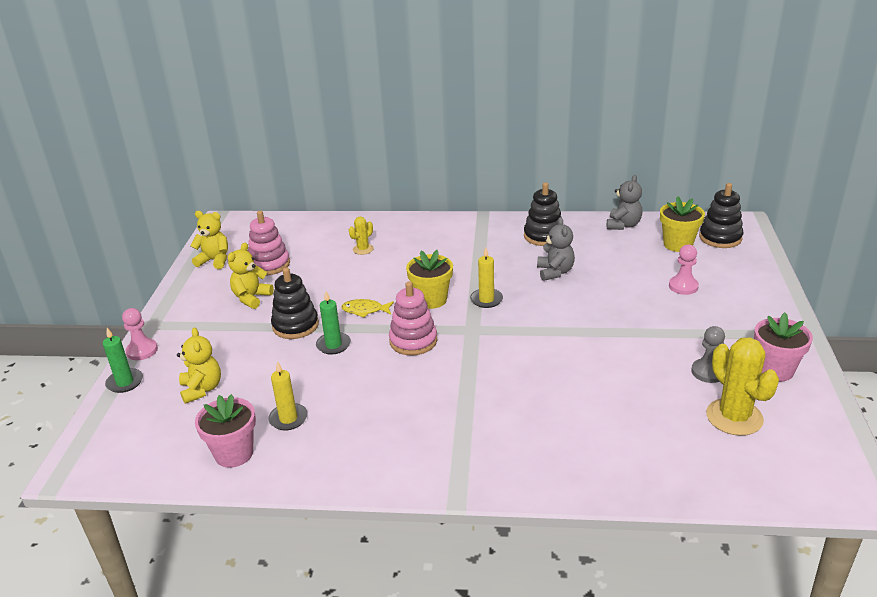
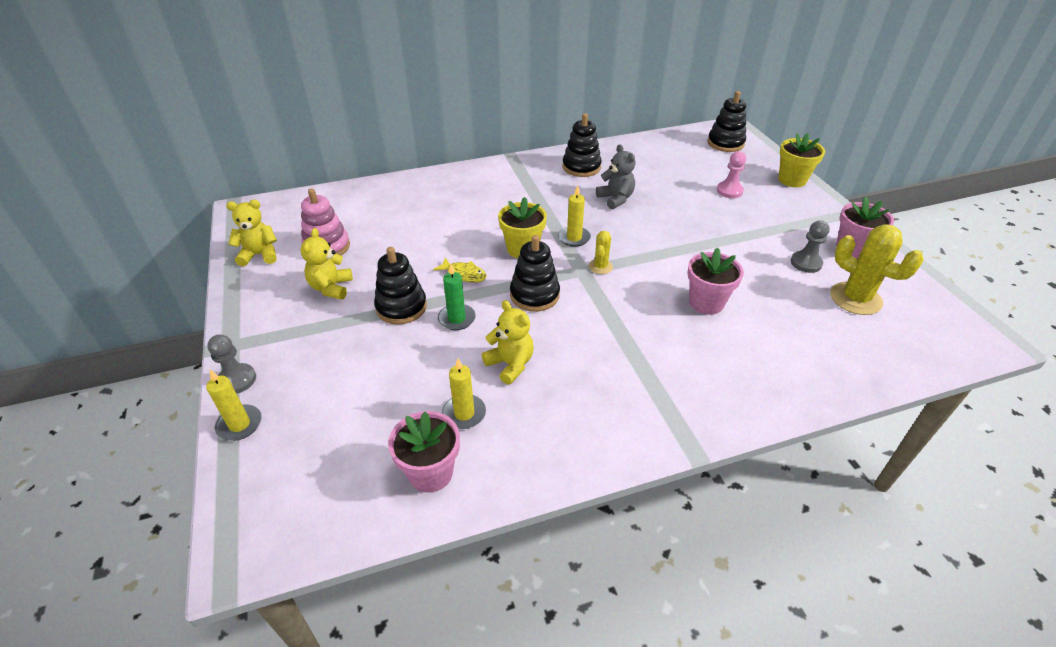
camera: 25 degrees left, 10 degrees up
green candle [103,328,143,393] -> yellow candle [206,370,262,441]
pink pawn [122,308,158,360] -> grey pawn [207,334,256,394]
yellow teddy bear [177,327,221,404] -> yellow teddy bear moved to [482,300,534,385]
yellow fish [341,299,394,318] -> yellow fish turned 135 degrees counterclockwise [433,258,487,283]
yellow cactus [349,217,374,255] -> yellow cactus moved to [589,231,613,274]
pink stacking toy [389,281,437,356] -> black stacking toy [510,235,560,312]
grey teddy bear [607,175,642,230] -> none
yellow flower pot [660,196,705,252] -> yellow flower pot moved to [778,133,825,187]
none -> pink flower pot [687,247,744,315]

